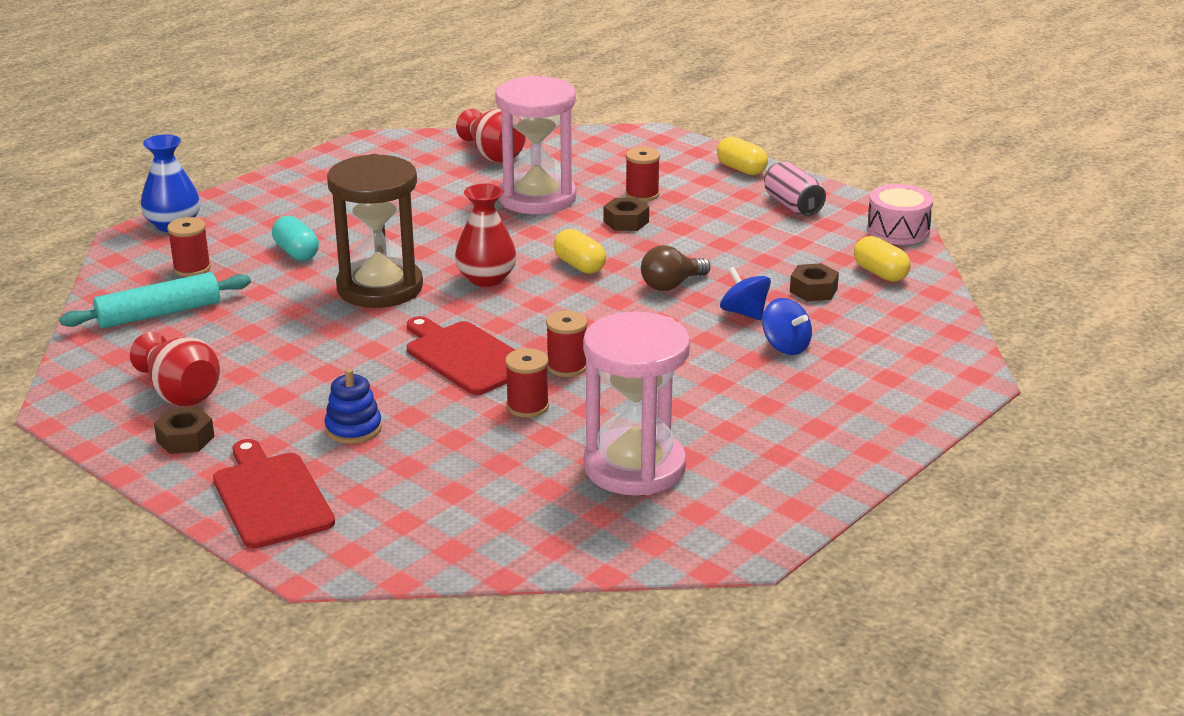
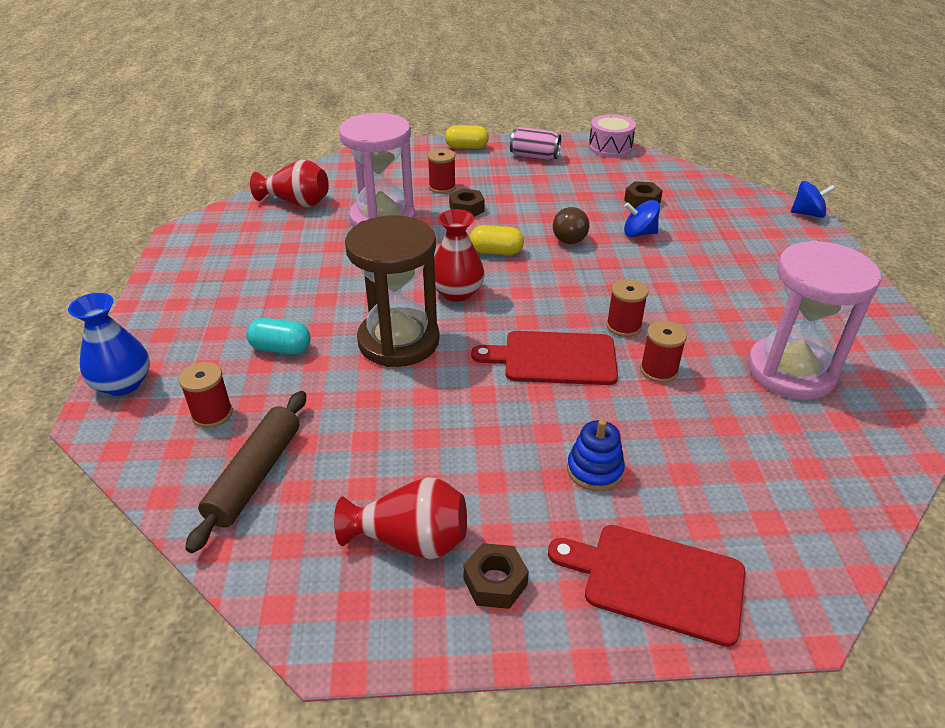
camera: 45 degrees left, 10 degrees up
turquoise rolling pin [60,272,251,329] -> brown rolling pin [185,391,306,553]
blue spinning top [762,298,812,355] -> blue spinning top moved to [791,181,835,218]
yellow capsule [854,236,910,282] -> none

